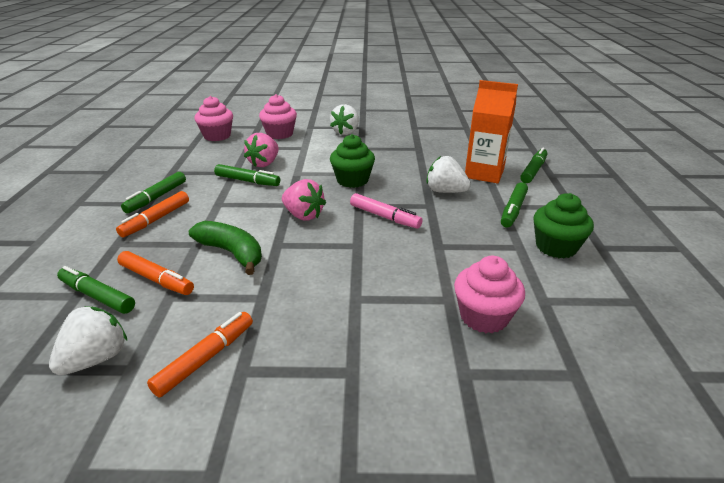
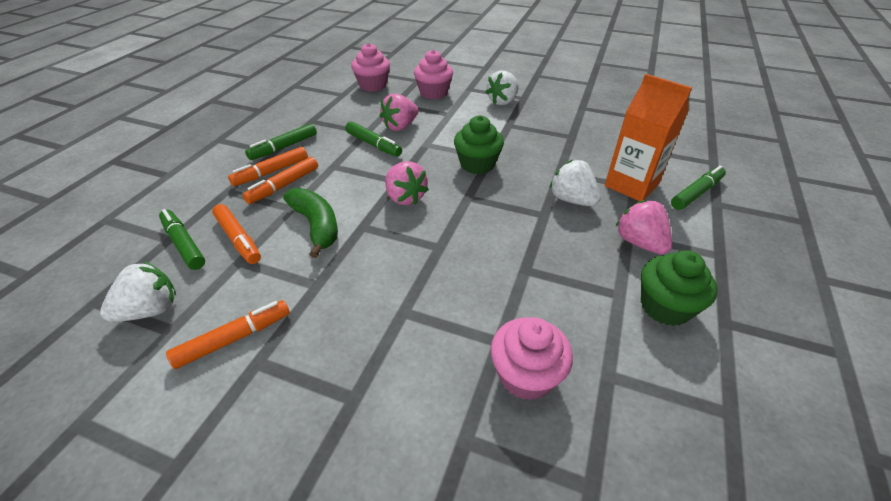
camera: 20 degrees right, 10 degrees up
pink marker [350,193,423,229] -> none
green marker [501,182,528,228] -> pink strawberry [616,200,672,254]
none -> orange marker [243,157,318,204]

